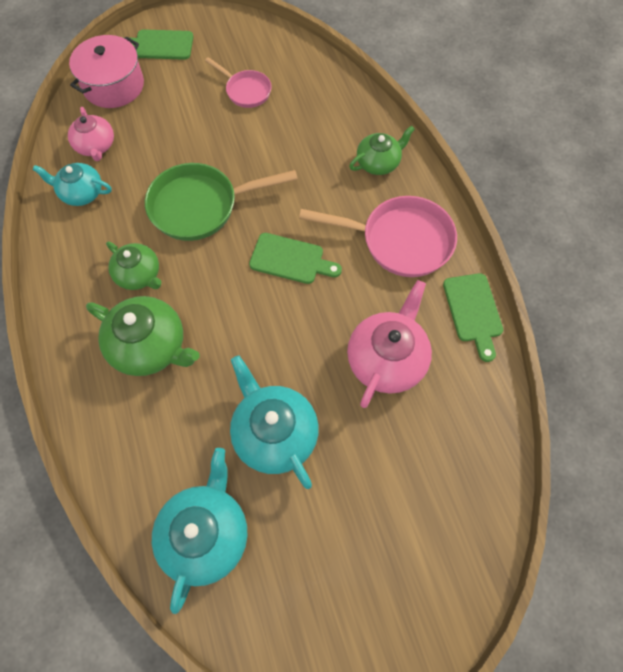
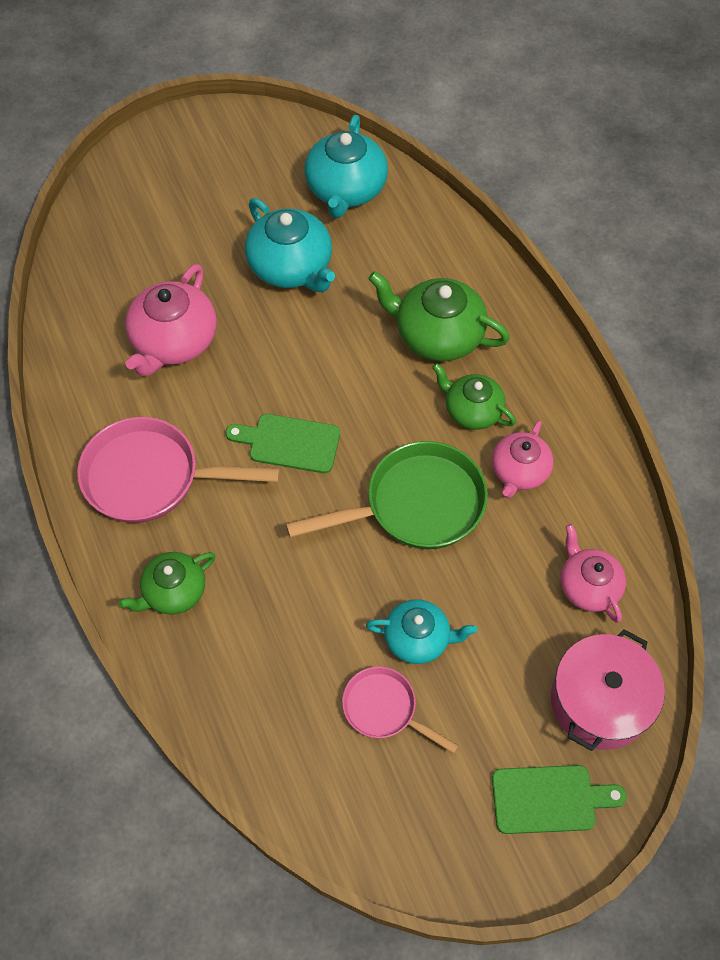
camera: 175 degrees right, 5 degrees down
turquoise teapot [32,163,112,206] -> turquoise teapot moved to [366,599,477,664]
green cutting board [443,273,503,362] -> none
none -> pink teapot [492,420,553,498]

